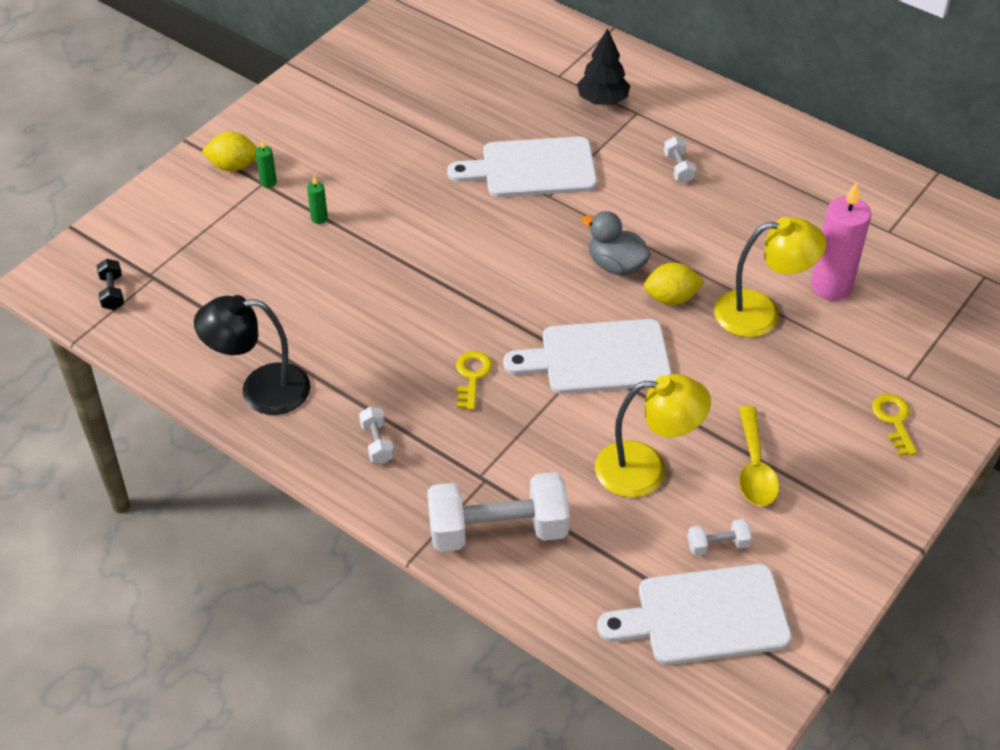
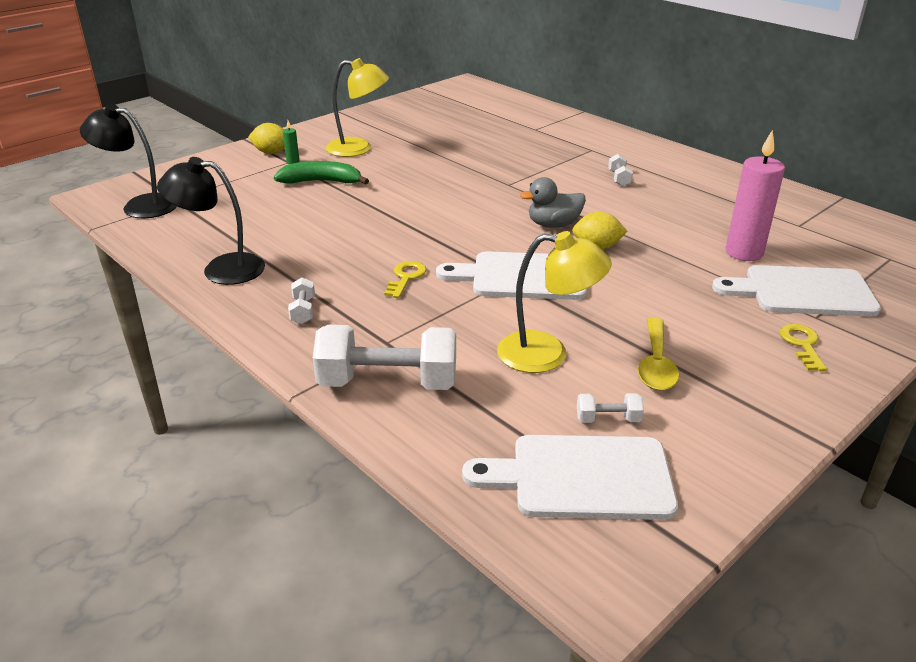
camera: 10 degrees right, 15 degrees down
black dumbbell [97,259,124,310] -> black lamp [80,104,177,218]
green candle [307,176,328,224] -> green banana [274,161,369,185]
white cutting board [447,137,597,197] -> white cutting board moved to [712,265,881,316]
black tree [577,28,630,105] -> none
grey duck [582,211,651,276] -> grey duck turned 60 degrees counterclockwise [520,177,586,228]
yellow lamp [714,217,826,337] -> yellow lamp moved to [326,58,389,157]

